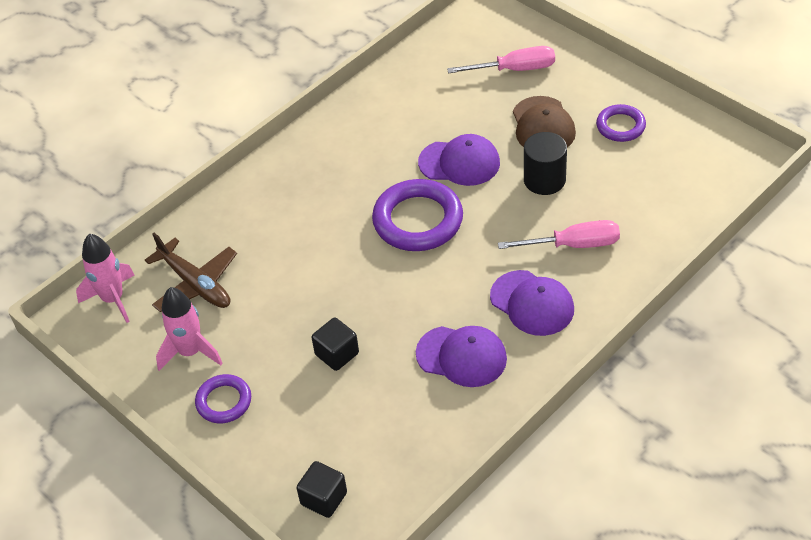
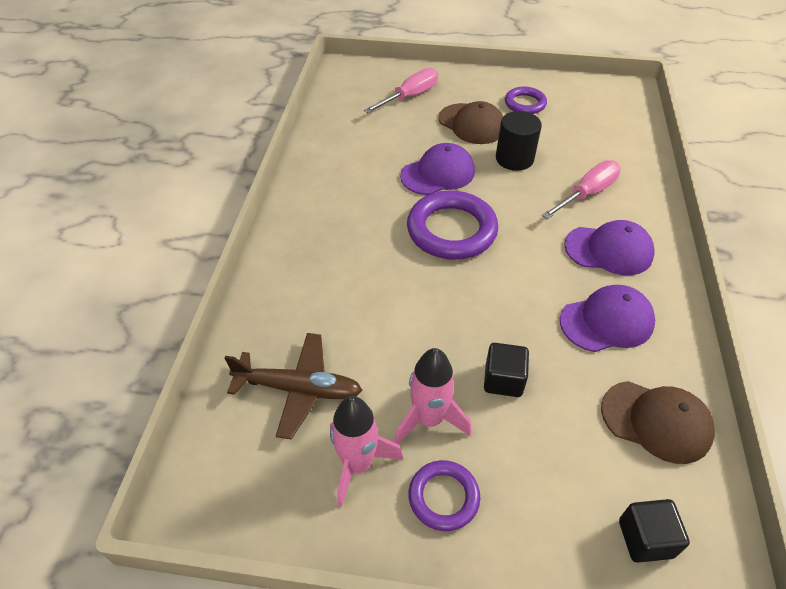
camera: 40 degrees left, 0 degrees up
pink rocket [76,234,134,323] -> pink rocket moved to [394,348,471,444]
none -> brown cap [601,381,715,464]

